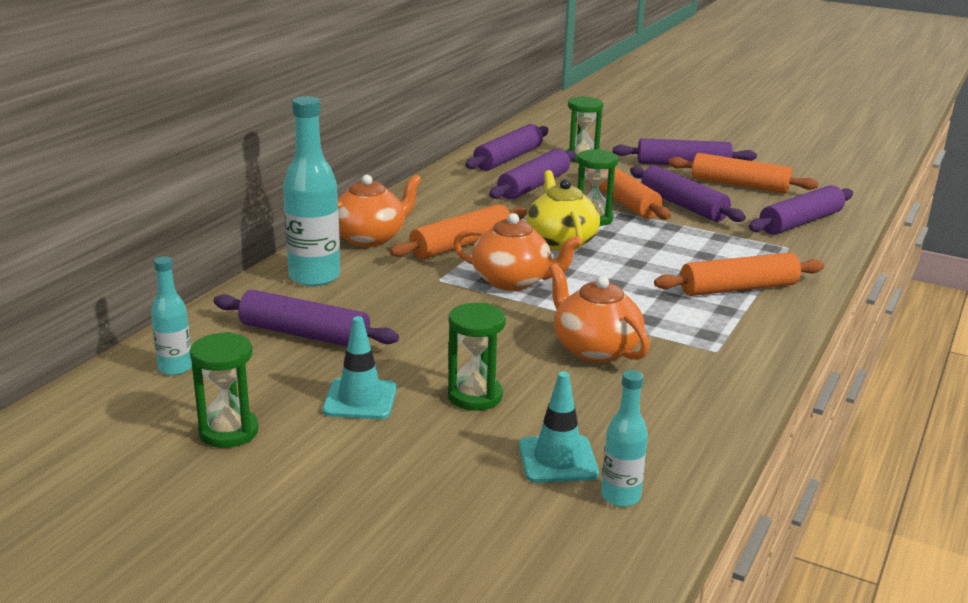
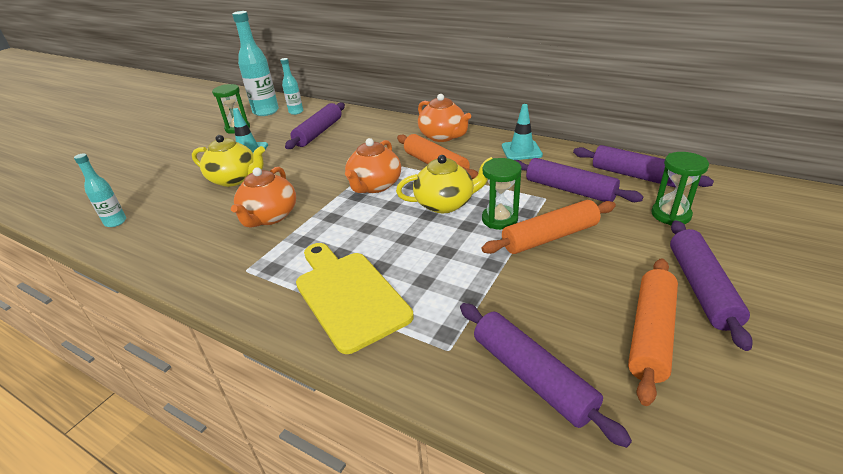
camera: 95 degrees right, 10 degrees up
turquoise bottle [283,96,340,286] -> turquoise bottle moved to [232,11,279,116]
green hourglass [448,303,506,410] -> yellow teapot [192,135,265,187]
turquoise traffic cone [519,372,599,483] -> turquoise traffic cone moved to [502,104,543,160]
orange teapot [549,264,650,363] -> orange teapot turned 135 degrees clockwise [231,167,296,227]
purple rolling pin [630,166,746,222] -> none
orange rolling pin [654,253,824,296] -> yellow cutting board [296,243,414,354]

